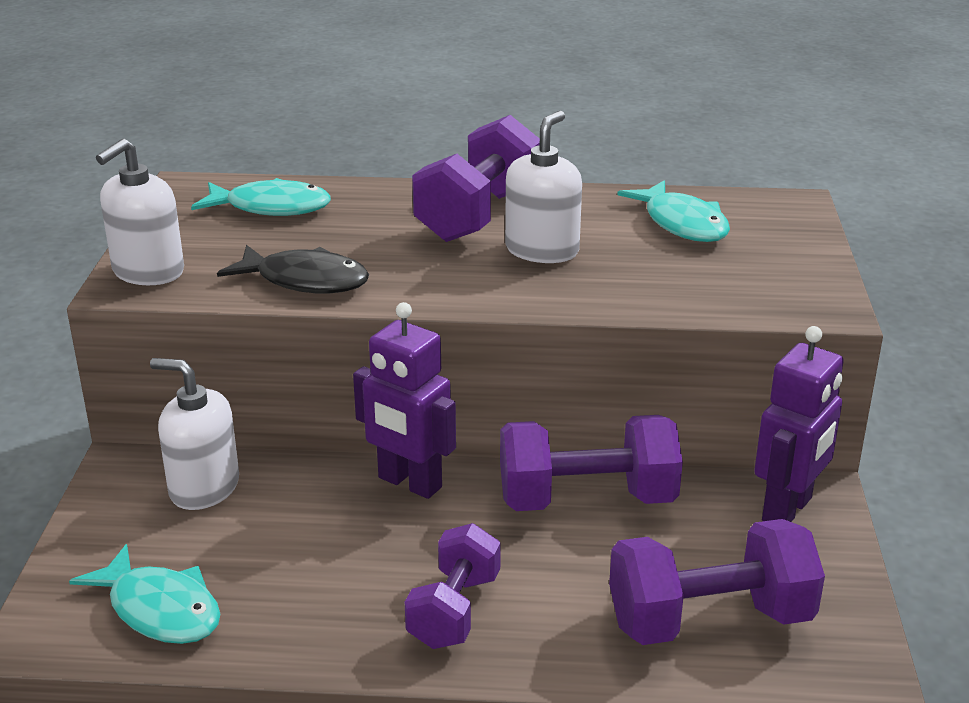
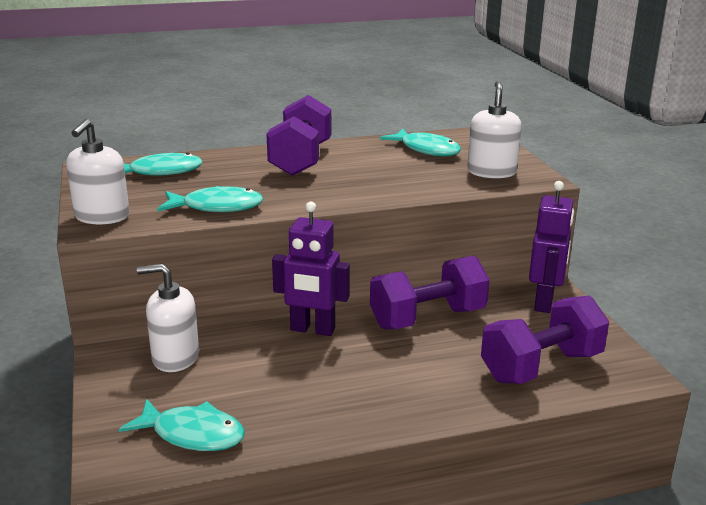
camera: 20 degrees left, 5 degrees down
black fish [217,245,369,293] -> turquoise fish [157,186,263,212]
purple dumbbell [405,523,501,649] -> none
white soap dispenser [505,111,582,263] -> white soap dispenser moved to [467,81,522,179]

